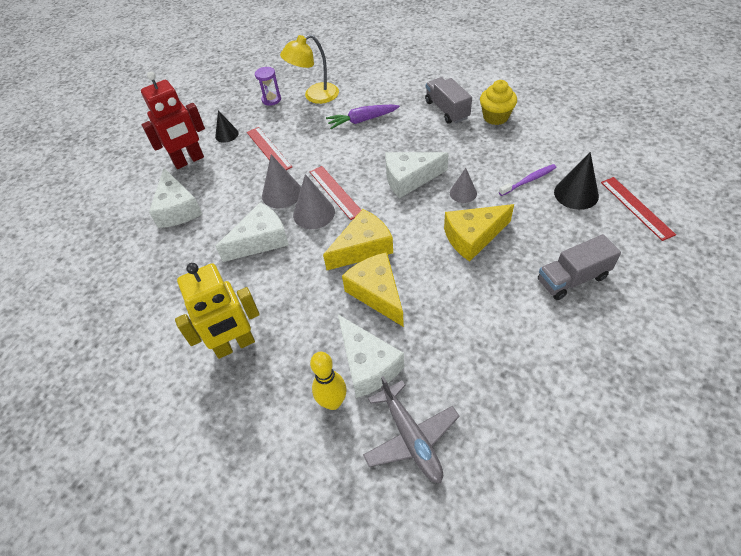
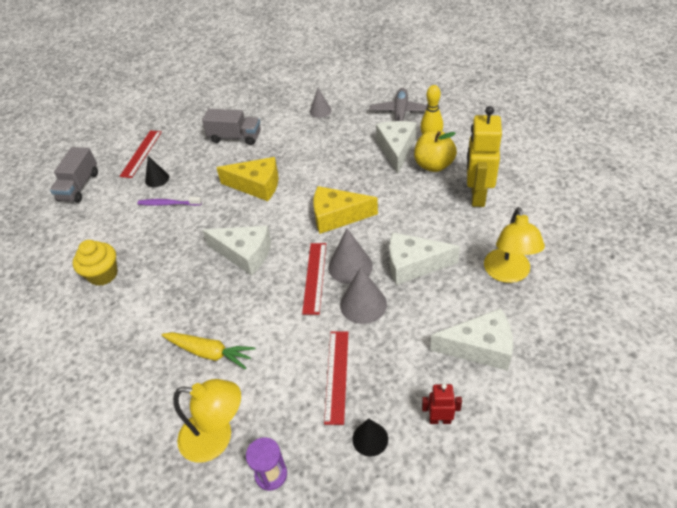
camera: 145 degrees left, 5 degrees down
red robot [141,71,205,169] -> red robot [422,384,462,424], size x0.49
white cheese [149,168,202,228] -> white cheese turned 75 degrees clockwise [430,308,513,371]
yellow robot [175,263,260,359] -> yellow robot turned 90 degrees counterclockwise [467,106,502,207]
purple carrot [326,105,400,129] -> yellow carrot [162,332,255,369]
yellow cheese [342,252,404,327] -> none
grey truck [425,77,472,124] -> grey truck moved to [50,147,98,203]
grey cone [450,168,477,203] -> grey cone moved to [310,88,332,118]
black cone [554,152,599,210] -> black cone [145,156,169,187], size x0.65
none -> yellow apple [414,131,457,172]
none -> yellow lamp [484,207,545,283]

